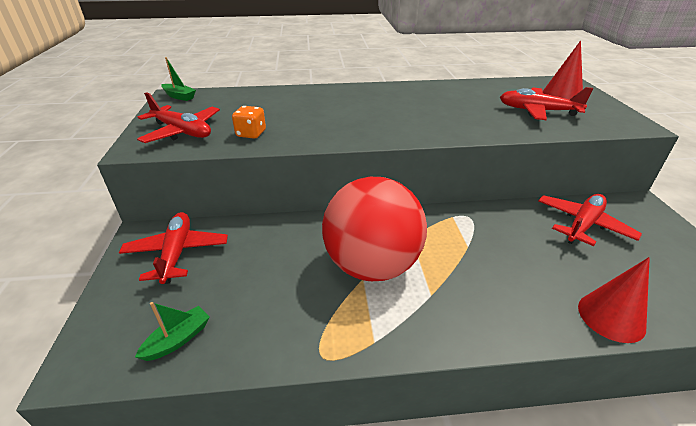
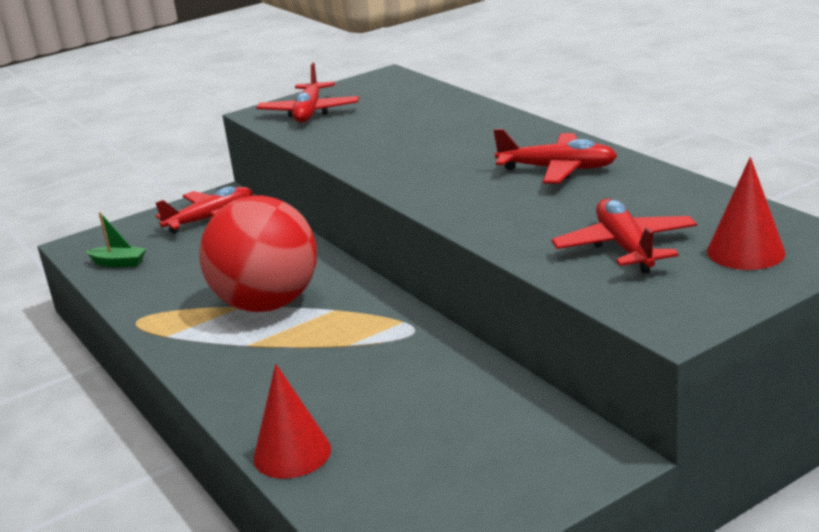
camera: 65 degrees right, 10 degrees down
green boat [161,57,196,101] -> none
orange dice [232,106,266,139] -> none
red plane [538,194,642,246] -> red plane moved to [494,129,617,184]

